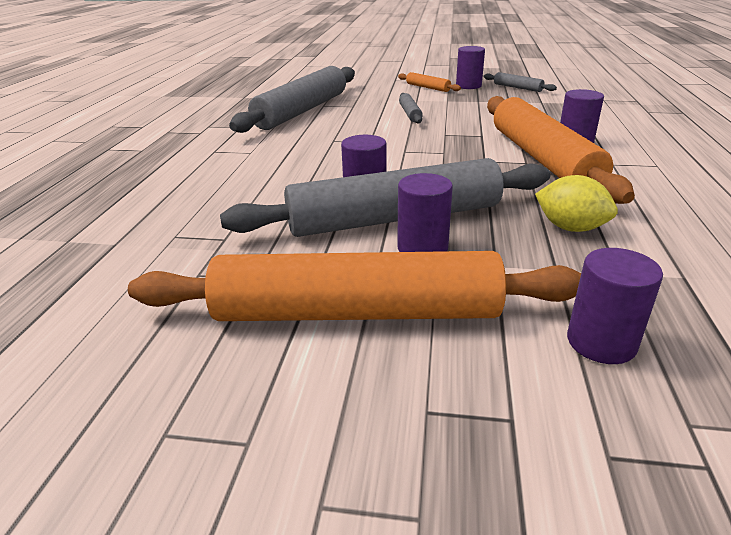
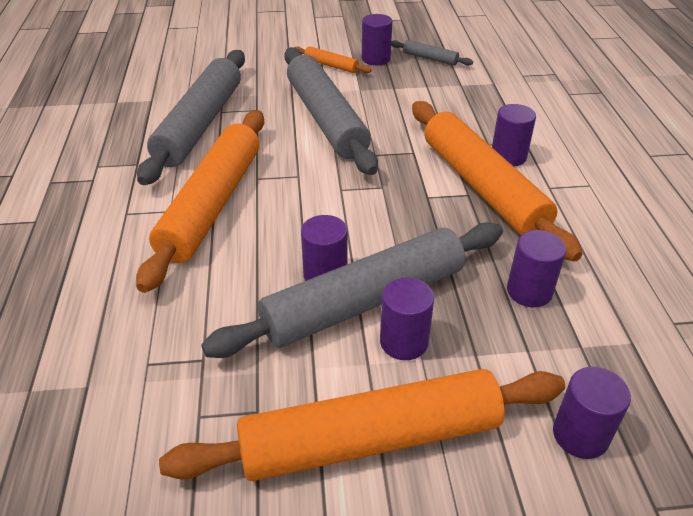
camera: 15 degrees left, 10 degrees up
grey rolling pin [399,93,423,124] -> grey rolling pin [284,47,378,175], size x2.37
yellow lemon [535,175,618,232] -> purple cylinder [507,230,566,307]
none -> orange rolling pin [136,110,264,293]

